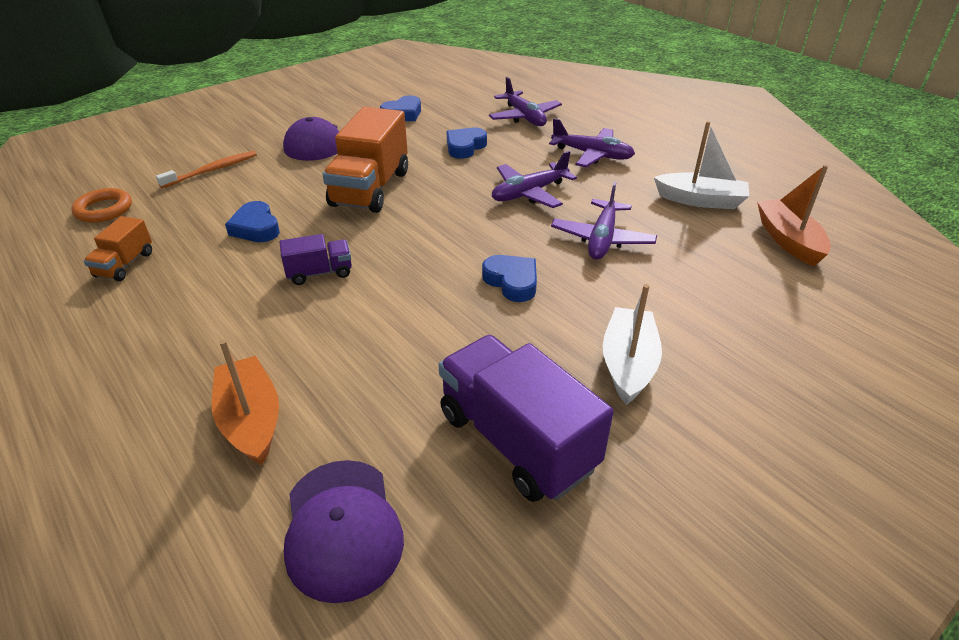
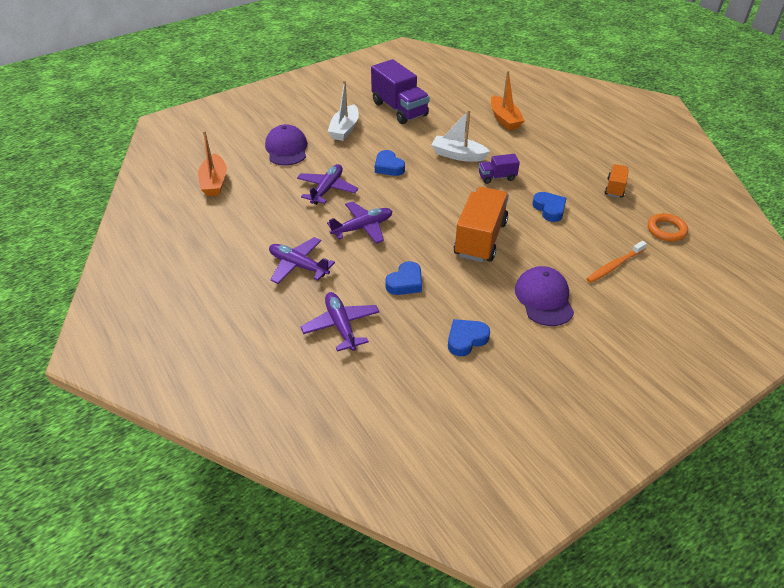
camera: 175 degrees left, 5 degrees up
purple cap [284,460,404,603] -> purple cap moved to [265,124,307,166]
white boat [654,121,749,209] -> white boat moved to [431,110,490,162]

